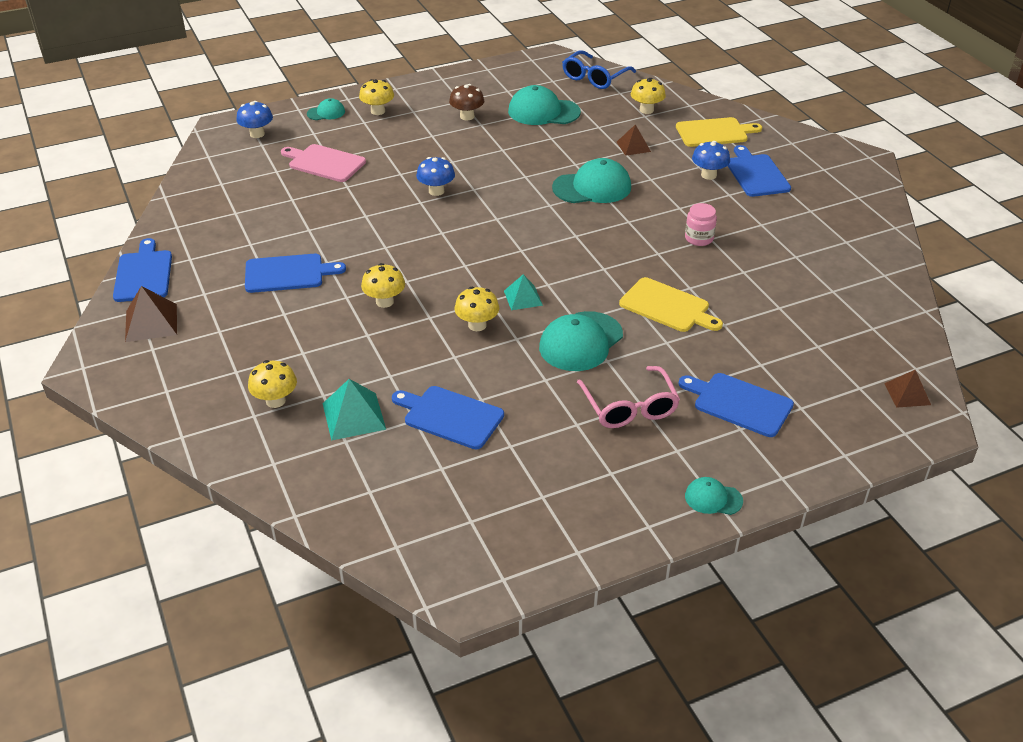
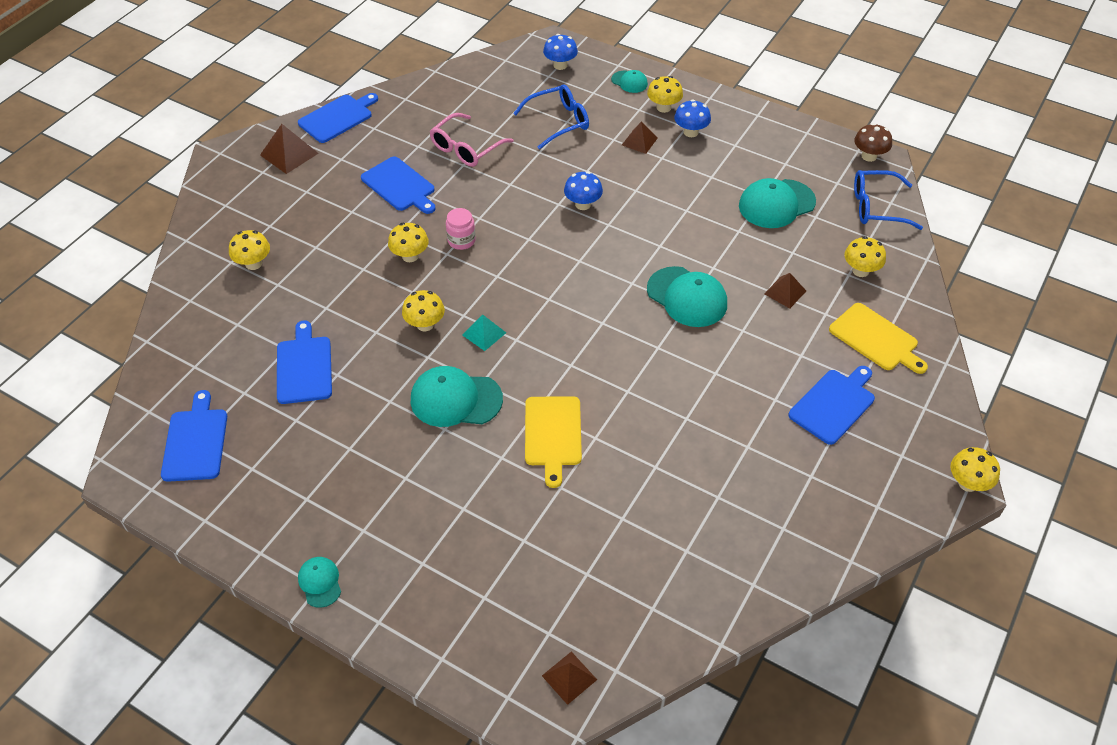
camera: 55 degrees right, 10 degrees up
pink cutting board [281,144,366,182] -> blue glasses [513,84,589,149]
turquoise pyramid [323,379,386,441] -> none
brown mushroom [449,84,484,121] -> brown mushroom moved to [854,123,892,162]
turquoise cap [508,85,581,125] -> turquoise cap turned 90 degrees counterclockwise [739,178,816,228]
pink glasses [577,366,680,428] -> pink glasses moved to [430,113,514,167]
blue cutting board [679,373,794,437] -> blue cutting board moved to [161,390,227,482]
pink jar [685,203,717,246] -> pink jar moved to [446,208,476,250]
blue mushroom [692,141,730,180] -> blue mushroom moved to [674,100,711,137]
none -> brown pyramid [622,122,658,154]
none -> yellow mushroom [950,447,1000,492]

